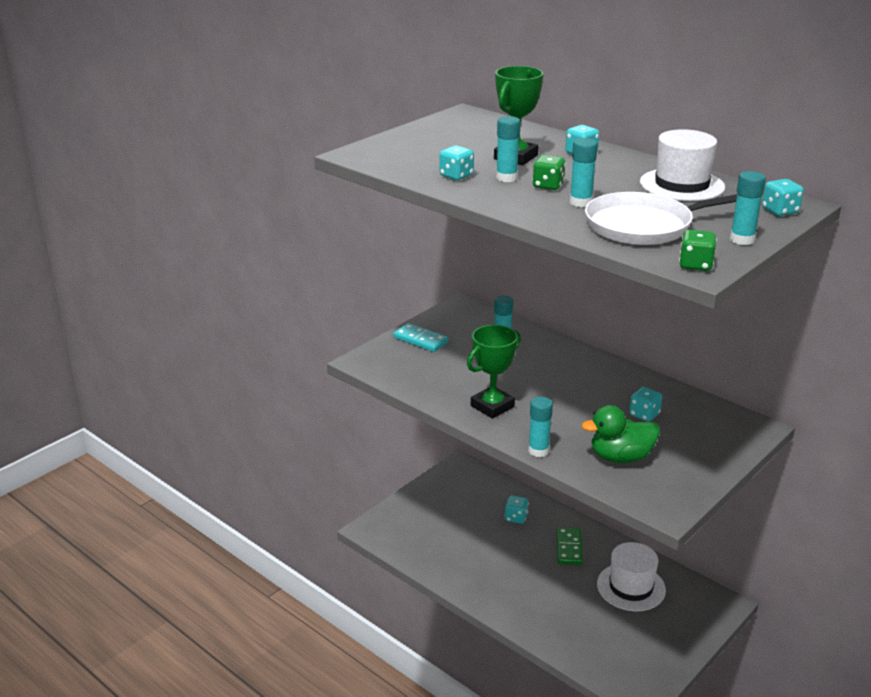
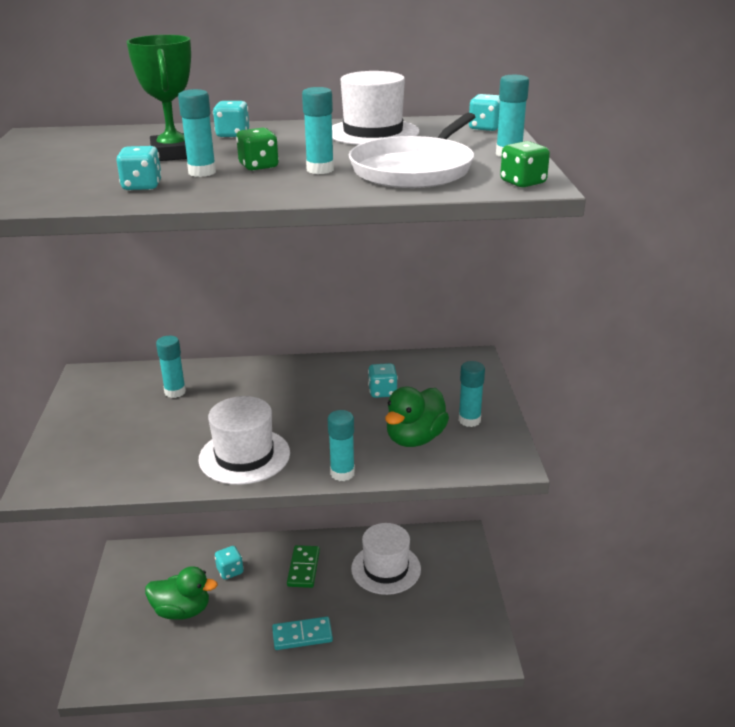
camera: 45 degrees left, 0 degrees up
turquoise domino [393,323,449,352] -> turquoise domino moved to [272,616,333,650]
green trophy [467,325,521,419] -> white hat [198,396,290,485]
green domino [557,527,583,565] -> green domino turned 45 degrees clockwise [287,545,320,588]
none -> green duck [145,566,218,620]
none -> turquoise glue stick [459,361,485,427]

